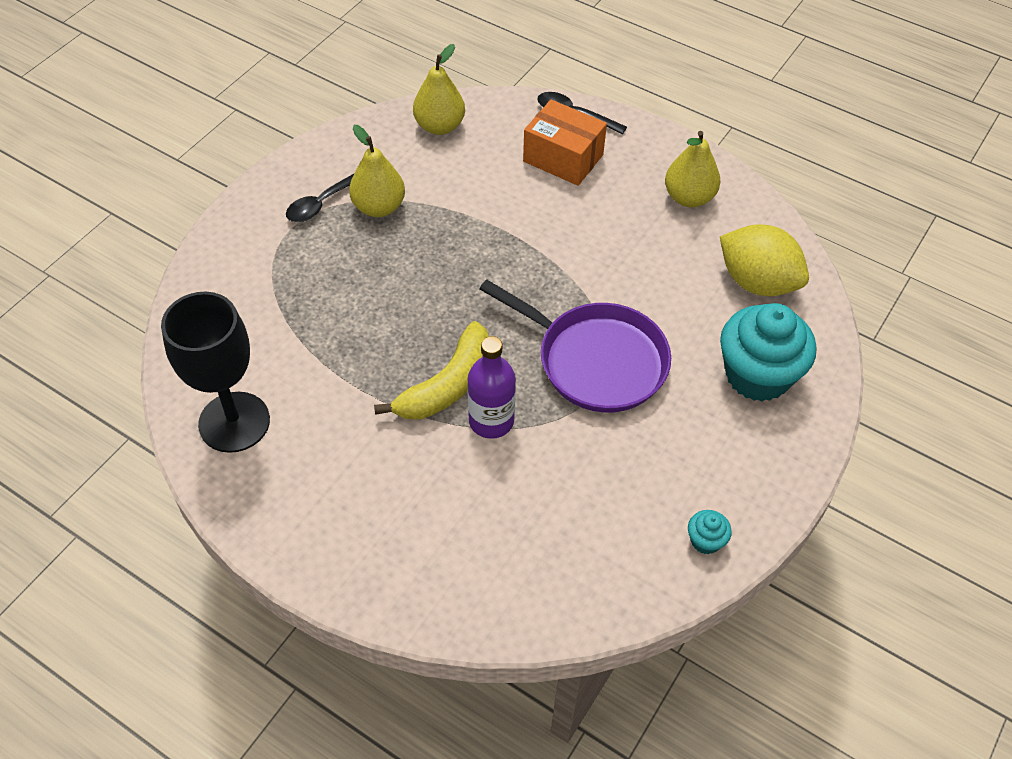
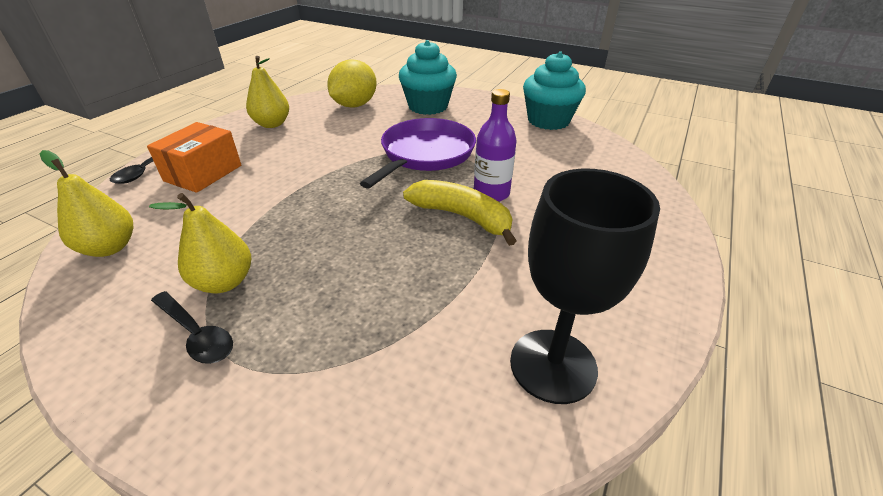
camera: 95 degrees left, 15 degrees down
turquoise cupcake [688,510,732,554] -> turquoise cupcake [523,52,586,130], size x2.36

